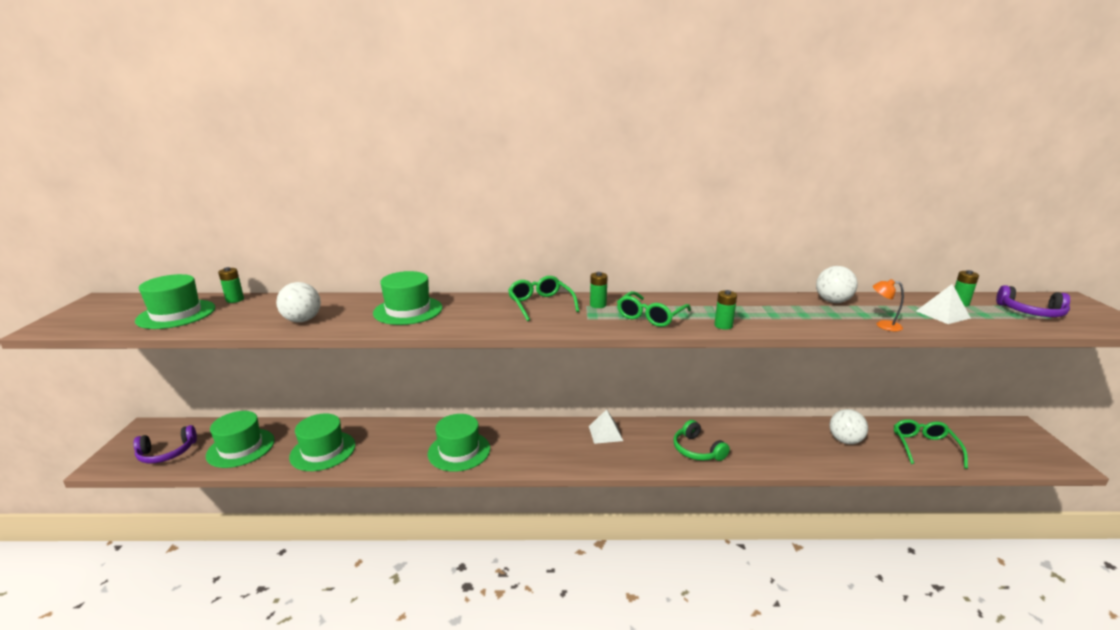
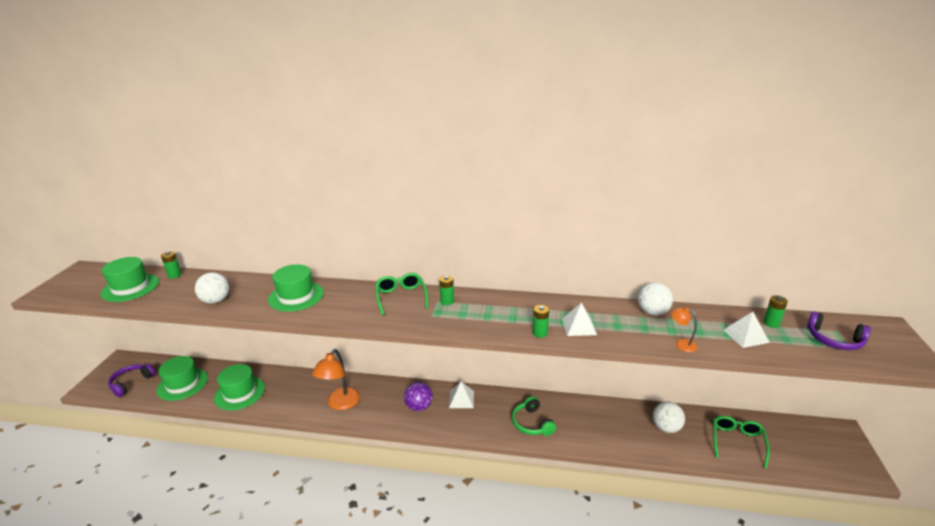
camera: 10 degrees right, 5 degrees up
purple headphones [133,425,197,463] -> purple headphones turned 135 degrees clockwise [108,364,155,397]
green hat [428,414,490,472] -> orange lamp [312,349,360,410]
green glasses [617,291,691,327] -> none
none -> purple ball [404,382,433,411]
none -> white pyramid [562,303,597,336]

